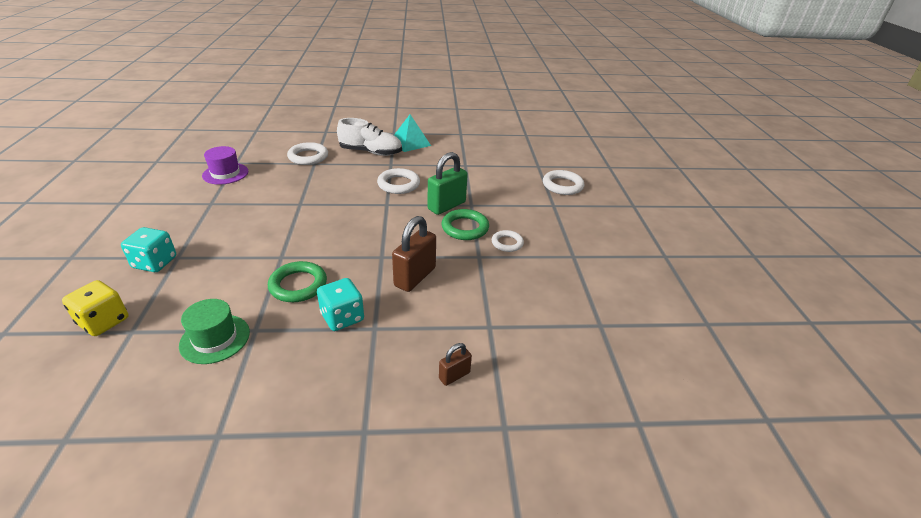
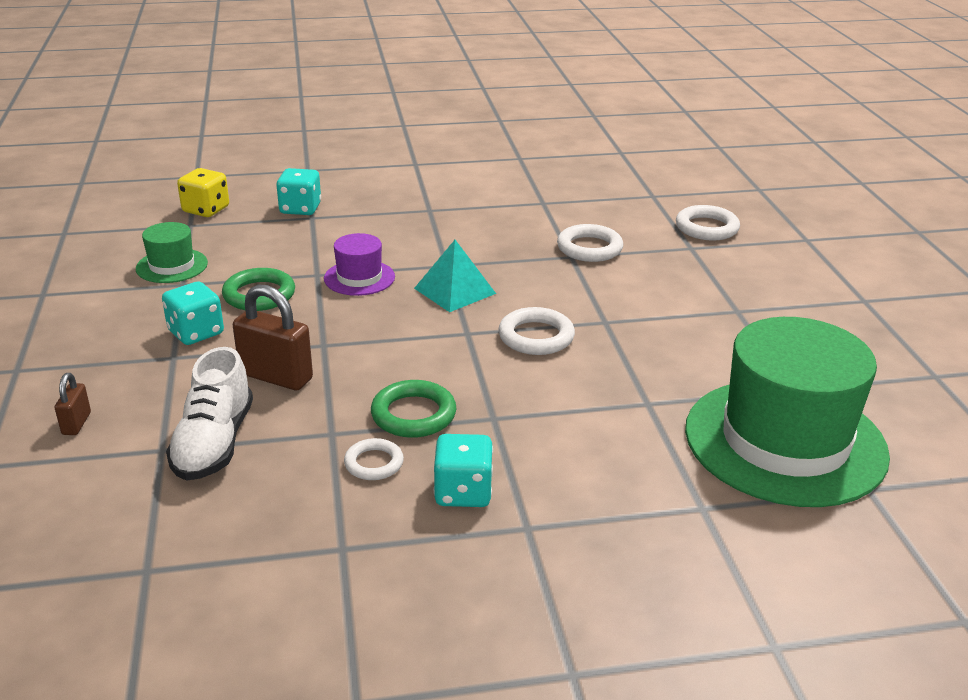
camera: 85 degrees right, 5 degrees down
purple hat [202,146,248,185] -> purple hat moved to [324,233,395,296]
white shoe [337,118,402,156] -> white shoe moved to [166,347,253,481]
turquoise pyramid [394,115,431,152] -> turquoise pyramid moved to [414,240,496,312]
green padlock [428,152,468,215] -> none
brown padlock [439,343,472,386] -> brown padlock turned 45 degrees clockwise [55,373,91,435]
white ring [543,170,584,195] -> white ring moved to [676,205,740,241]
none -> turquoise dice [434,434,493,507]
none -> green hat [685,317,890,507]

